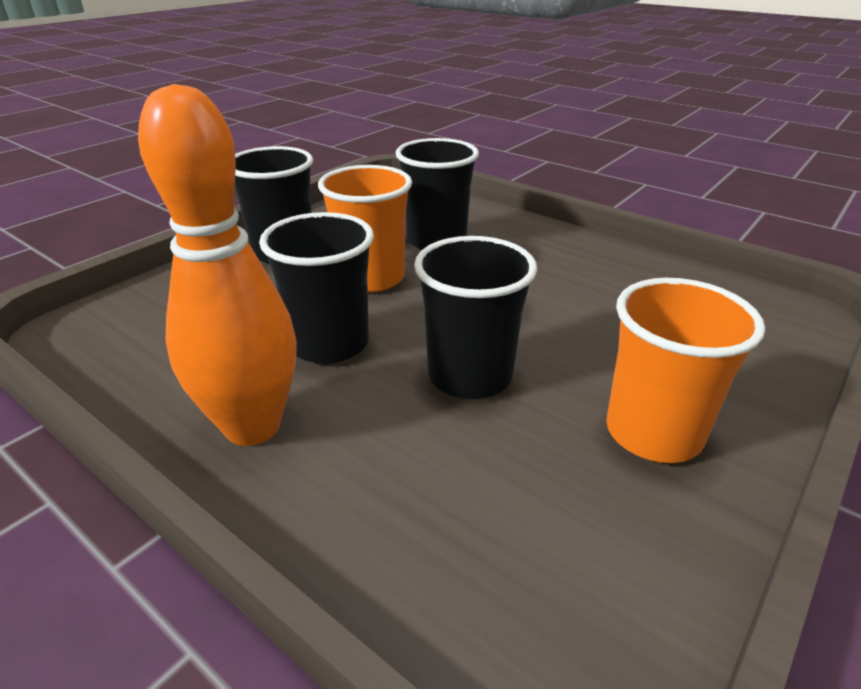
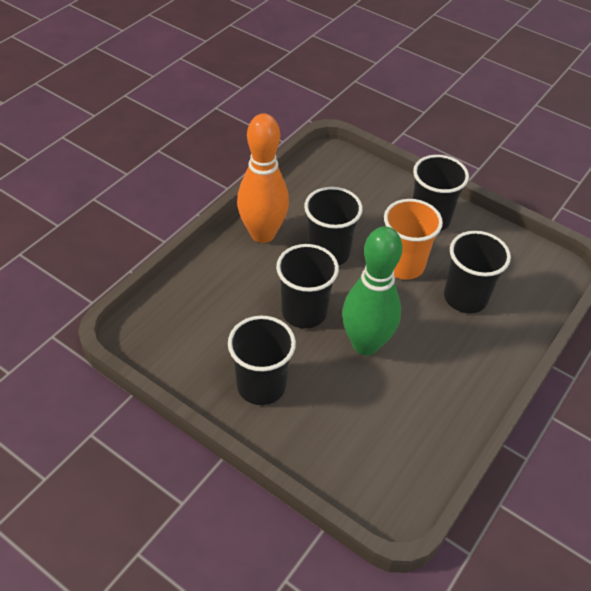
camera: 85 degrees right, 15 degrees up
orange cup [606,278,765,463] -> black cup [228,315,296,405]
none -> green bowling pin [342,226,402,356]

